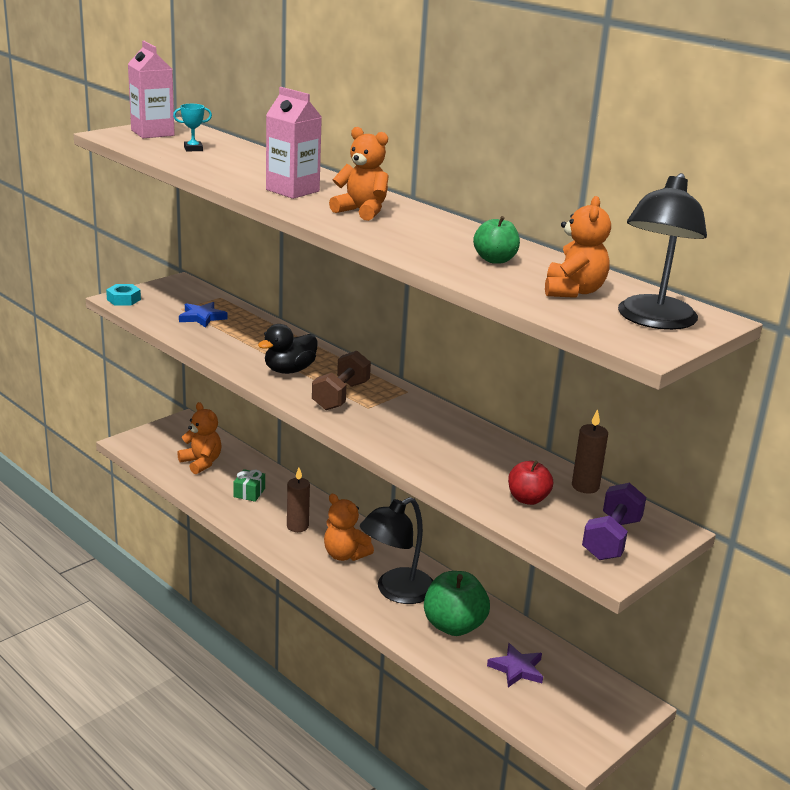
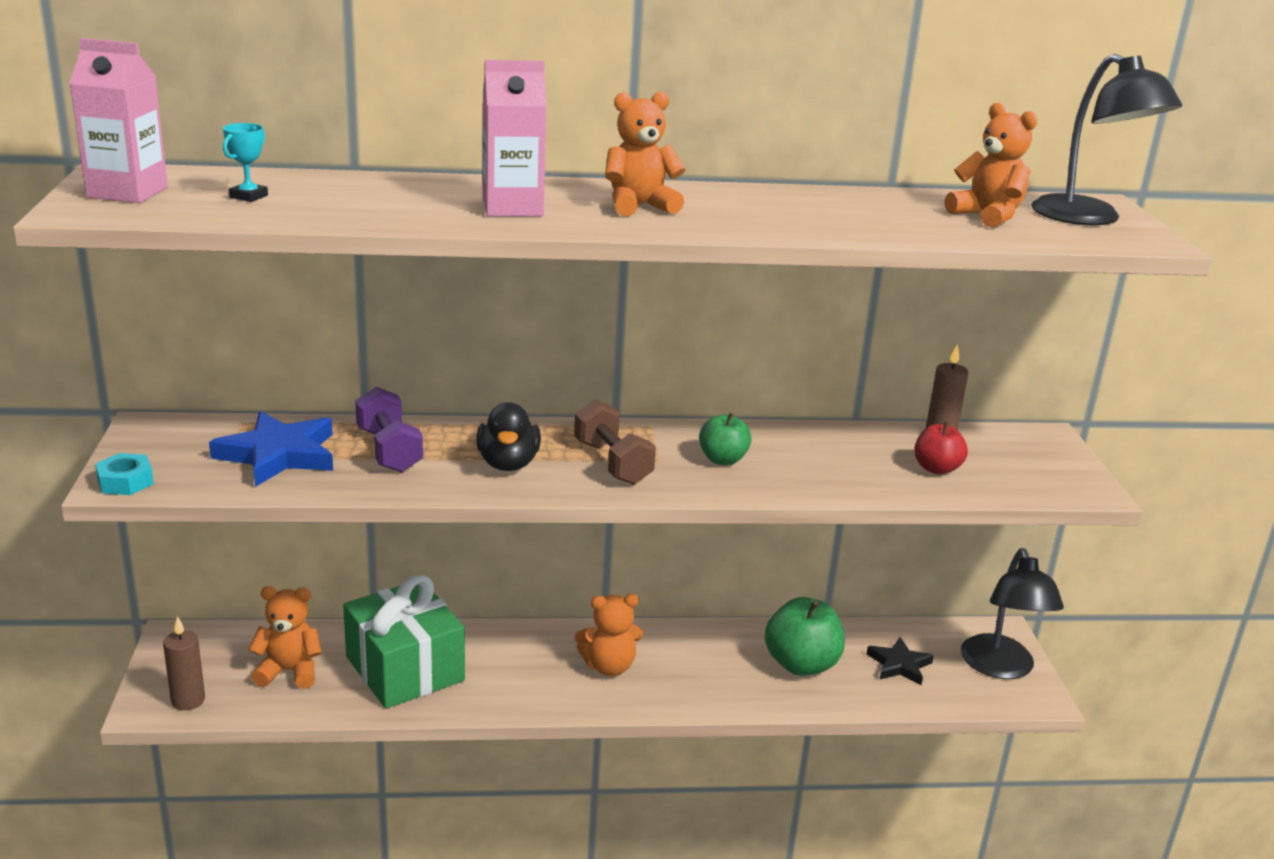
camera: 50 degrees left, 0 degrees up
blue star [179,302,228,328] -> blue star [209,411,333,487], size x1.64
green gift [233,469,265,502] -> green gift [343,575,465,708], size x2.49
brown candle [287,468,310,532] -> brown candle moved to [163,616,205,710]
black lamp [360,497,433,604] -> black lamp moved to [961,548,1064,679]
green apple [473,216,520,264] -> green apple moved to [699,413,752,465]
purple star [487,643,543,687] -> black star [867,637,934,685]
purple dumbbell [582,483,646,560] -> purple dumbbell moved to [355,387,423,473]

